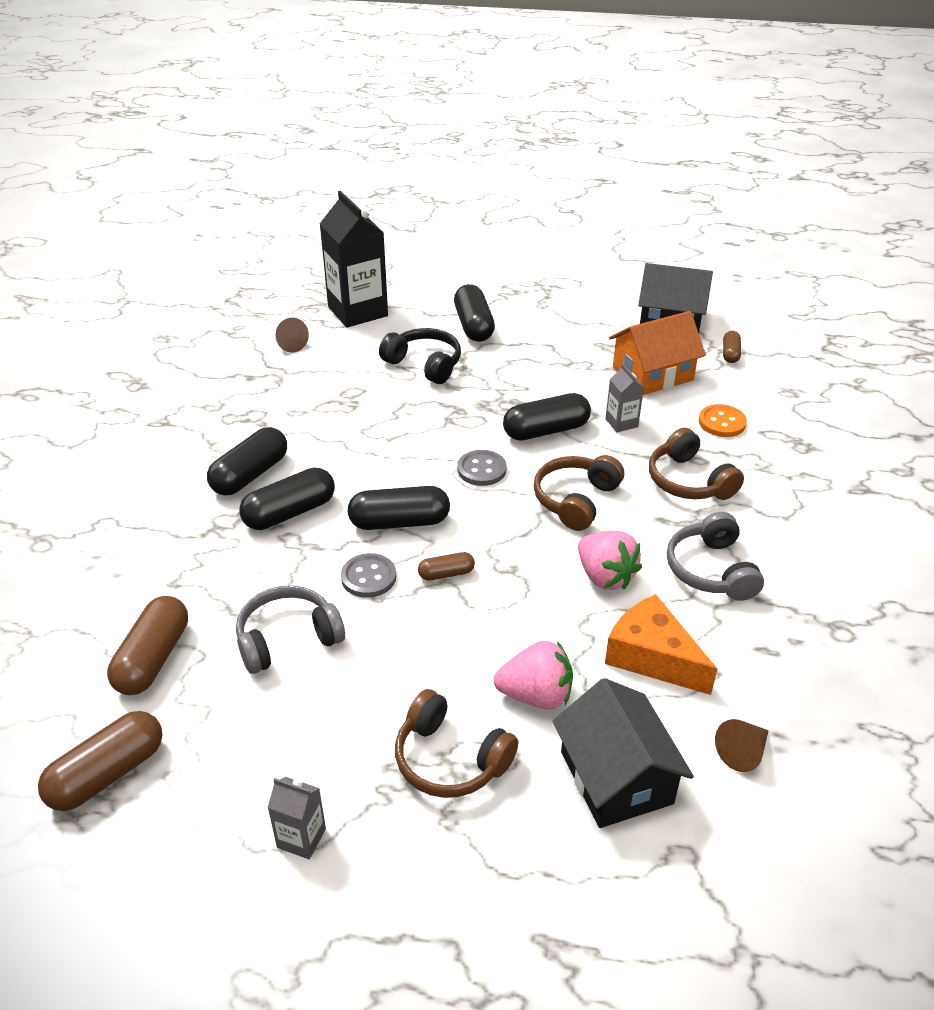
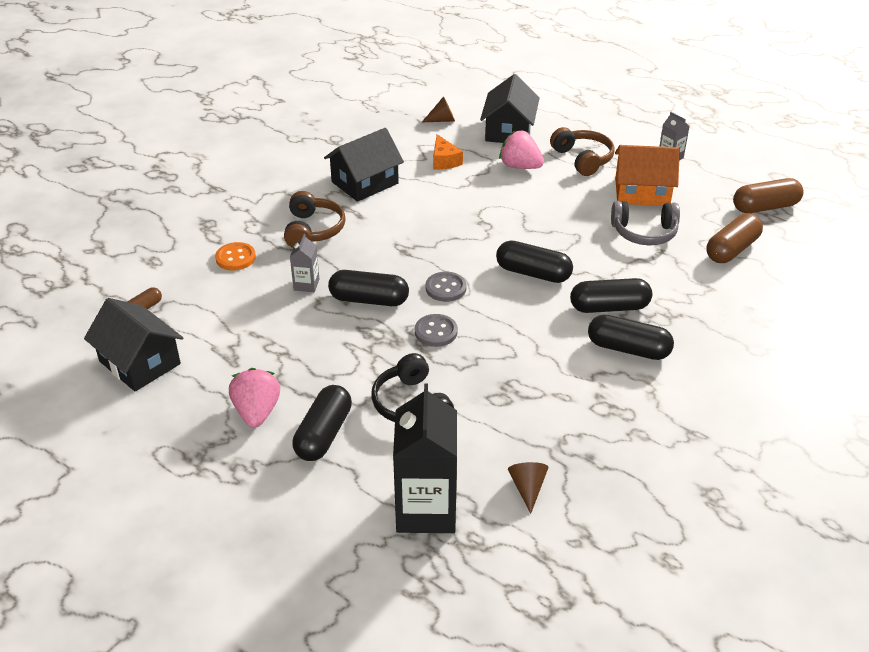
camera: 150 degrees left, 0 degrees up
black capsule [207,427,287,495] -> black capsule turned 45 degrees clockwise [588,314,674,360]
grey button [341,553,396,598] -> grey button moved to [415,314,458,347]
brown capsule [418,552,475,580] -> none
brown headphones [534,455,624,531] -> none
pink strawberry [578,531,642,590] -> pink strawberry moved to [229,368,280,428]
orange cheese [605,594,717,695] -> orange cheese [433,134,463,170], size x0.66
orange house [609,311,706,395] -> orange house moved to [615,145,680,206]
grey headphones [667,512,764,601] -> black house [324,128,404,202]

